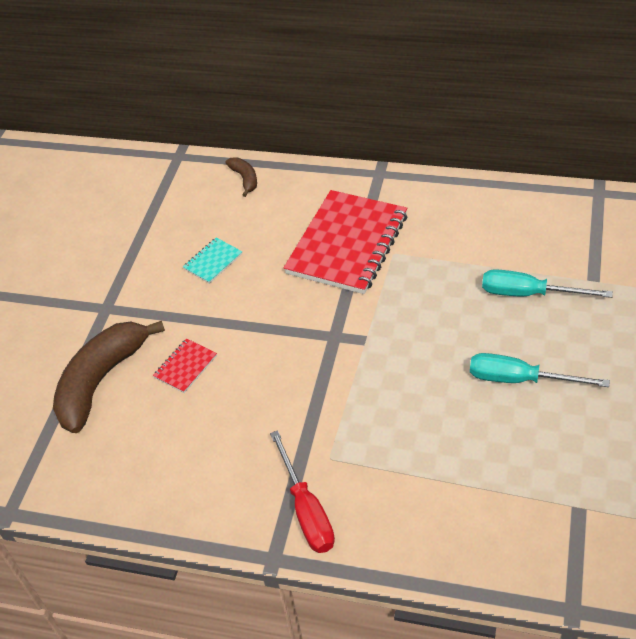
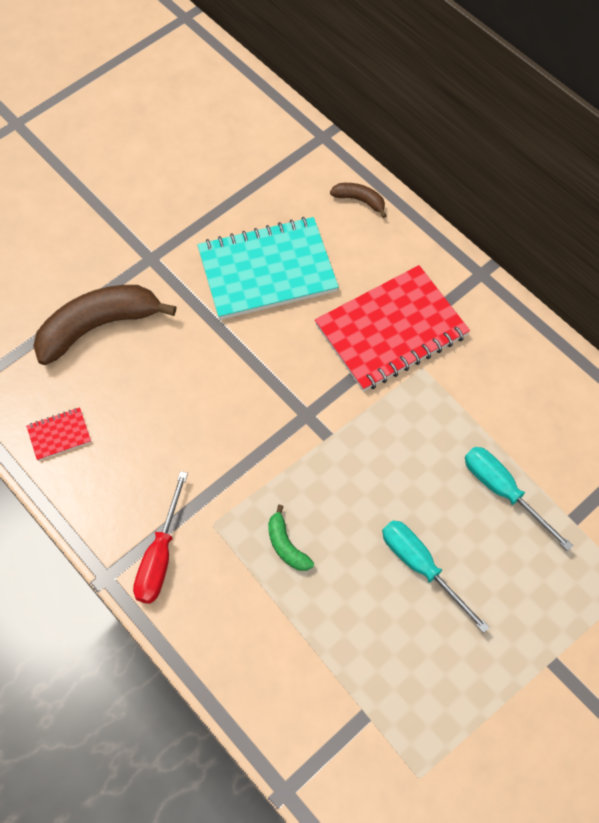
camera: 30 degrees right, 15 degrees up
red notebook [153,338,217,393] -> red notebook moved to [26,407,91,461]
turquoise notebook [183,237,242,284] -> turquoise notebook [197,217,339,320], size x2.37
brown banana [225,157,257,197] -> brown banana turned 75 degrees counterclockwise [330,183,387,218]
none -> green banana [268,504,314,571]

